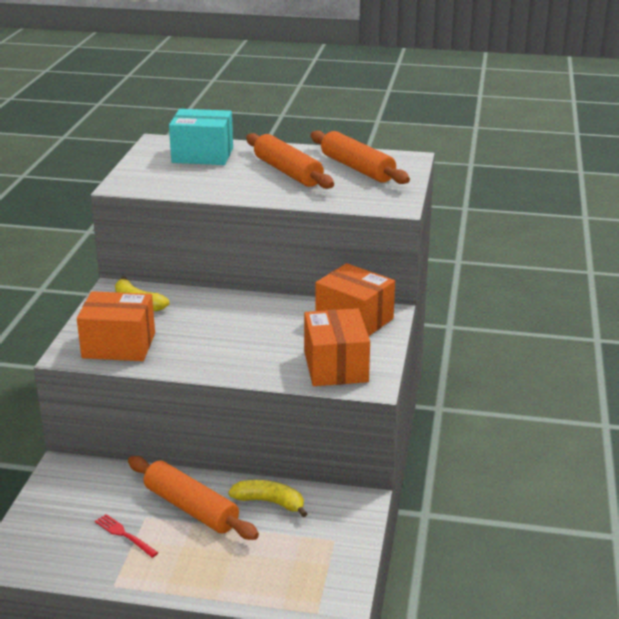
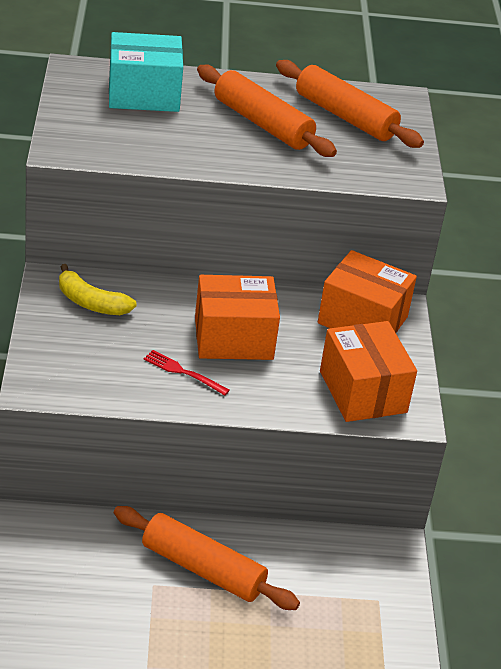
camera: 15 degrees left, 10 degrees up
orange box [77,291,155,361] -> orange box moved to [195,275,280,360]
red fork [95,514,158,558] -> red fork moved to [143,350,230,395]
yellow banana [228,480,307,517] -> none

